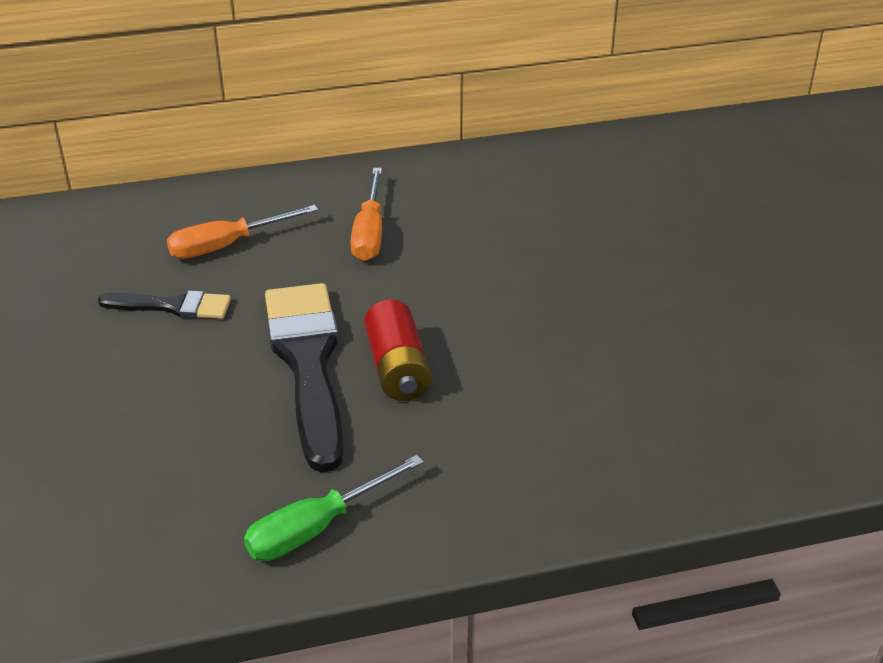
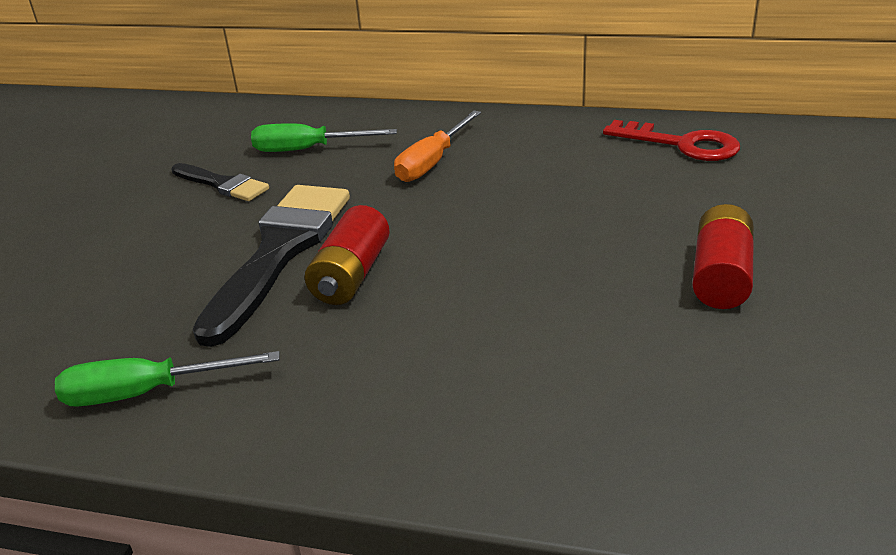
camera: 30 degrees right, 5 degrees down
orange screwdriver [167,205,318,259] -> green screwdriver [251,123,397,152]
none -> red key [603,120,740,161]
none -> red battery [692,204,754,309]

